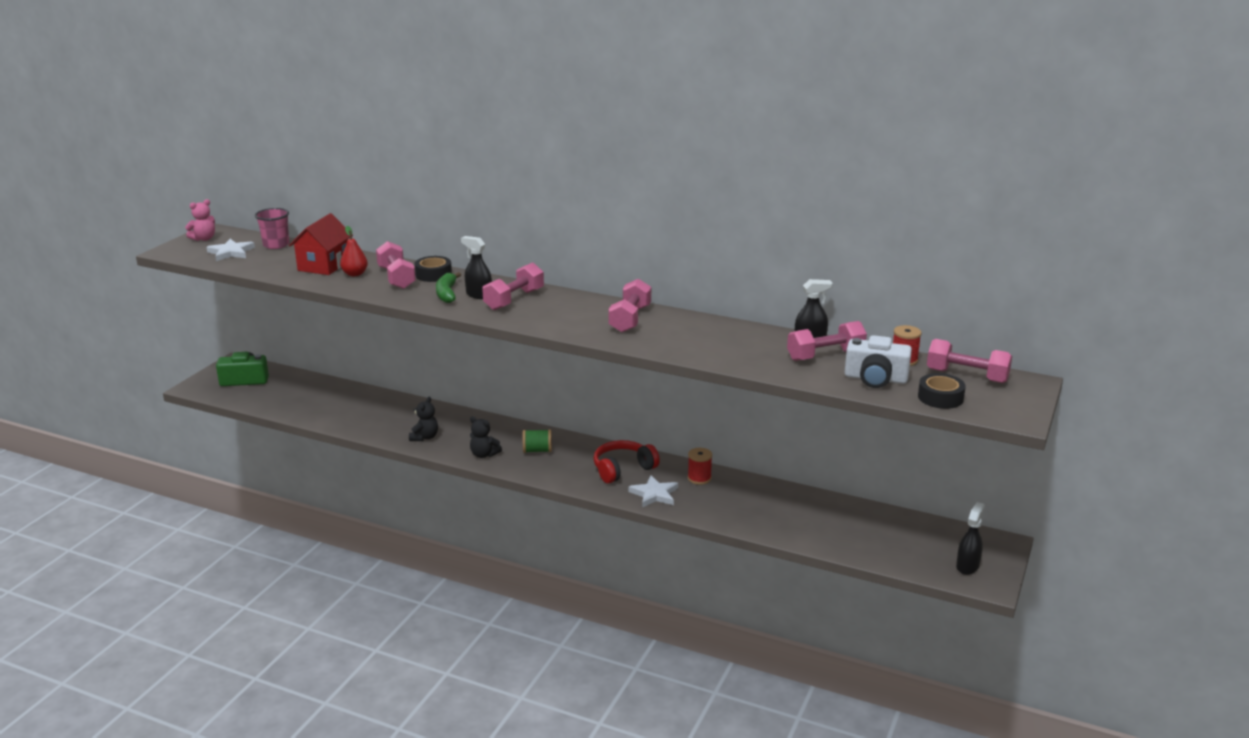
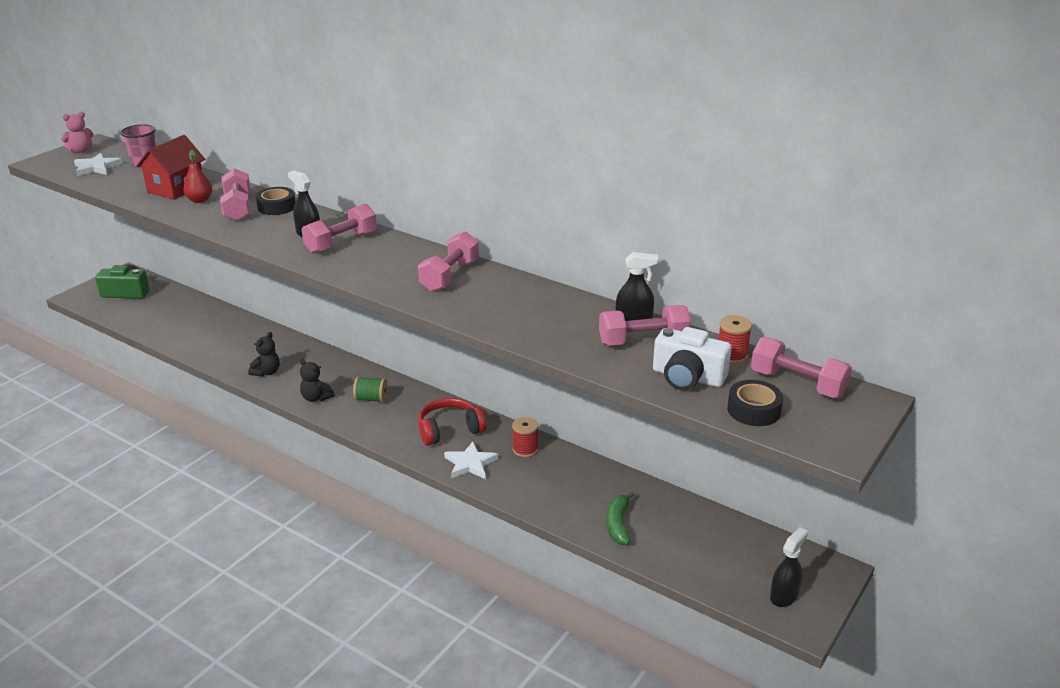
camera: 10 degrees right, 5 degrees up
green banana [436,272,461,303] -> green banana moved to [606,491,635,545]

